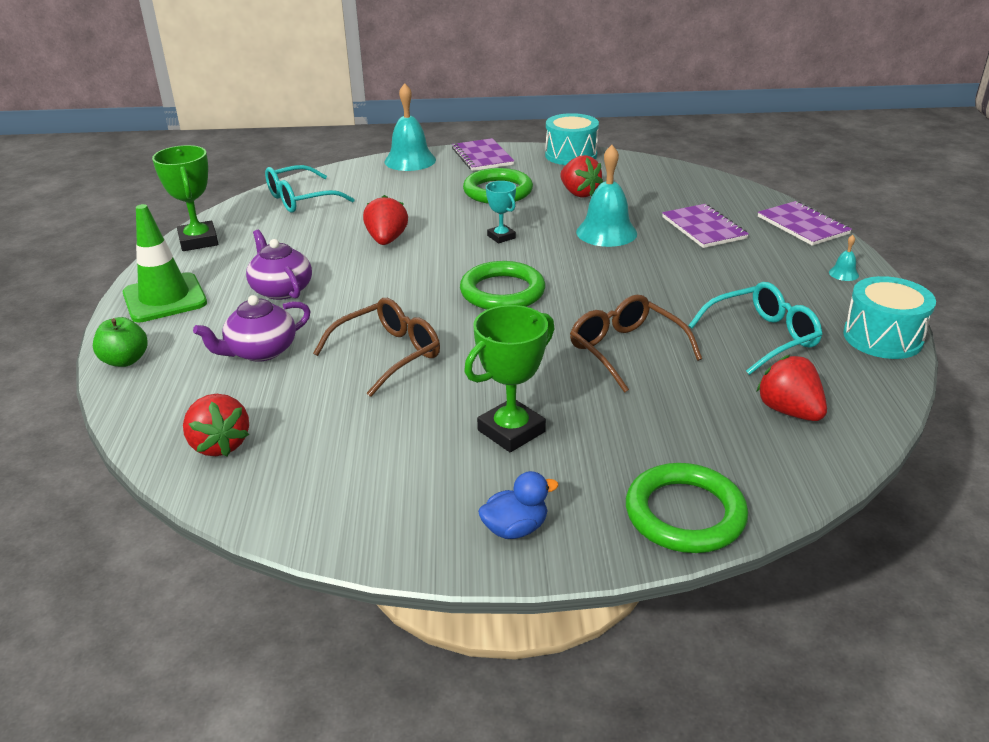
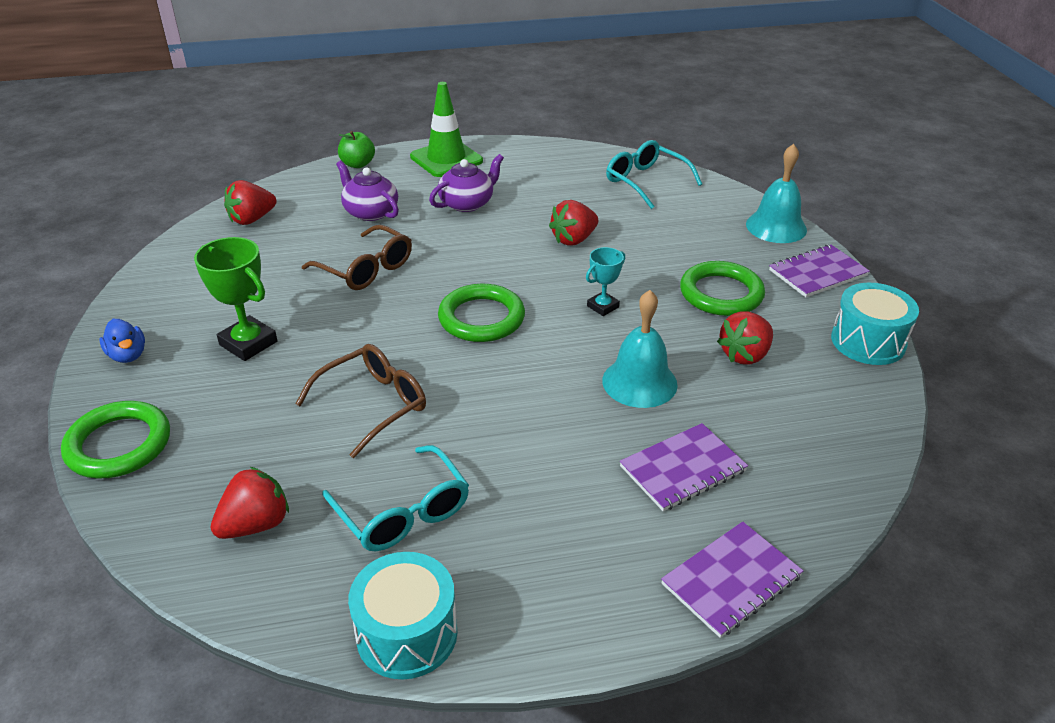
camera: 80 degrees right, 5 degrees up
green trophy [152,145,218,251] -> none
red strawberry [363,195,408,245] -> red strawberry turned 150 degrees clockwise [549,200,598,246]
turquoise bell [829,235,859,281] -> none

